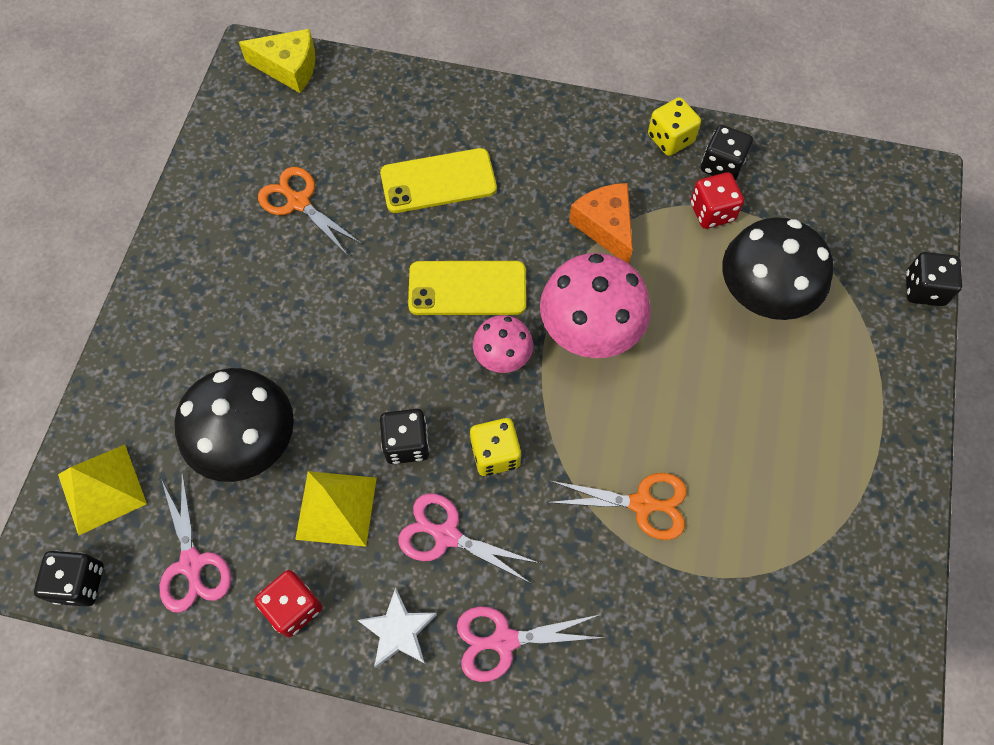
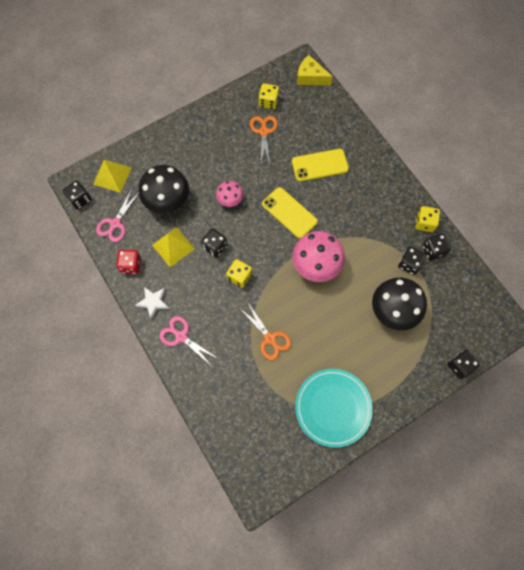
camera: 45 degrees right, 5 degrees up
yellow cheese [239,29,316,93] -> yellow cheese turned 150 degrees clockwise [297,55,333,86]
yellow phone [380,148,497,213] -> yellow phone turned 45 degrees counterclockwise [292,149,349,182]
pink scissors [398,493,539,583] -> none
pink mushroom [473,315,533,373] -> pink mushroom moved to [216,181,243,207]
orange cheese [569,183,633,264] -> none
red dice [690,172,744,229] -> black dice [398,246,426,275]
none -> yellow dice [259,83,279,110]
none -> turquoise plate [295,369,373,448]

